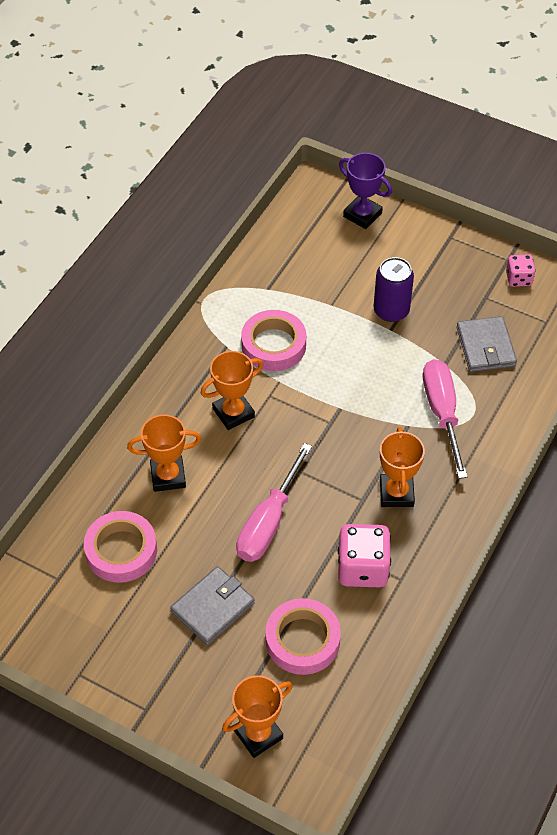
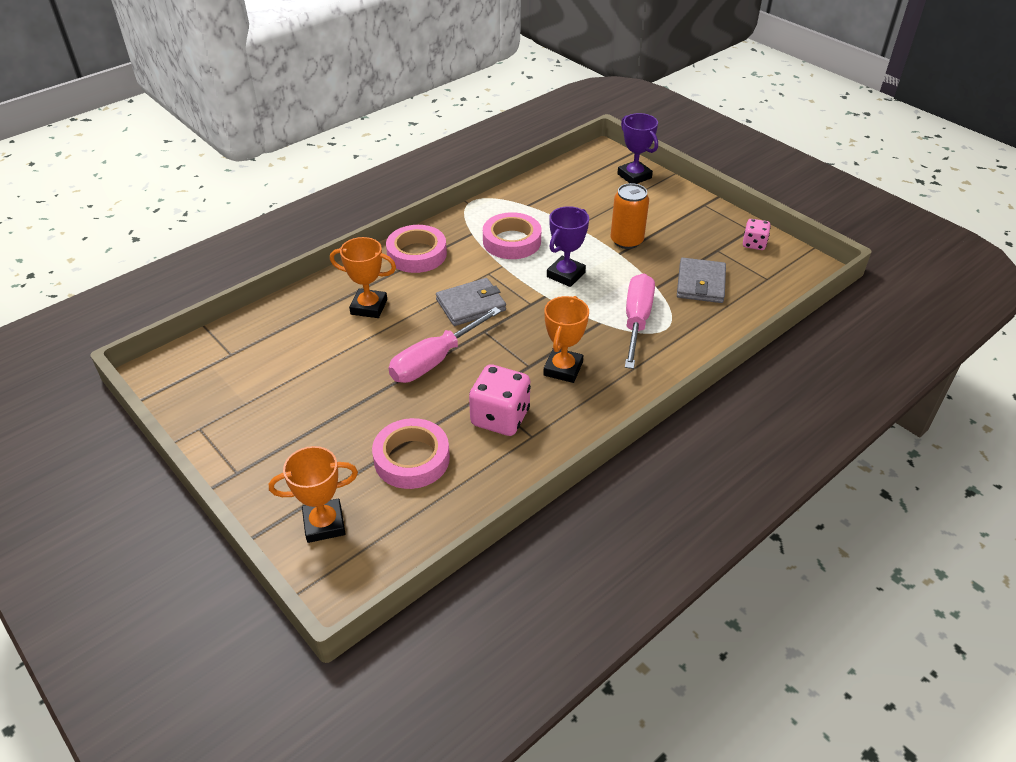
camera: 20 degrees right, 10 degrees down
pink tape [84,511,157,583] -> pink tape moved to [386,225,447,273]
grey wallet [170,566,255,645] -> grey wallet moved to [436,278,506,326]
orange trophy [200,351,263,430] -> none
purple can [374,257,414,322] -> orange can [611,183,649,249]
none -> purple trophy [547,206,589,287]

